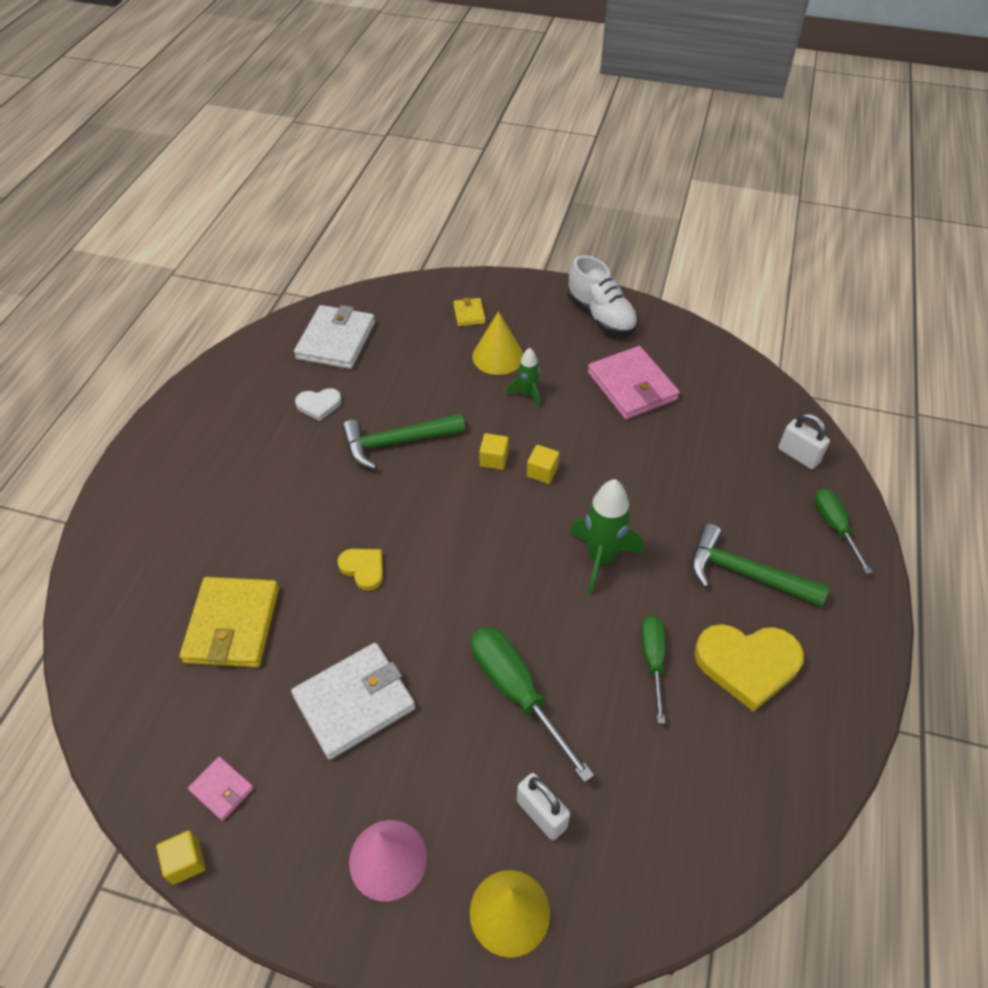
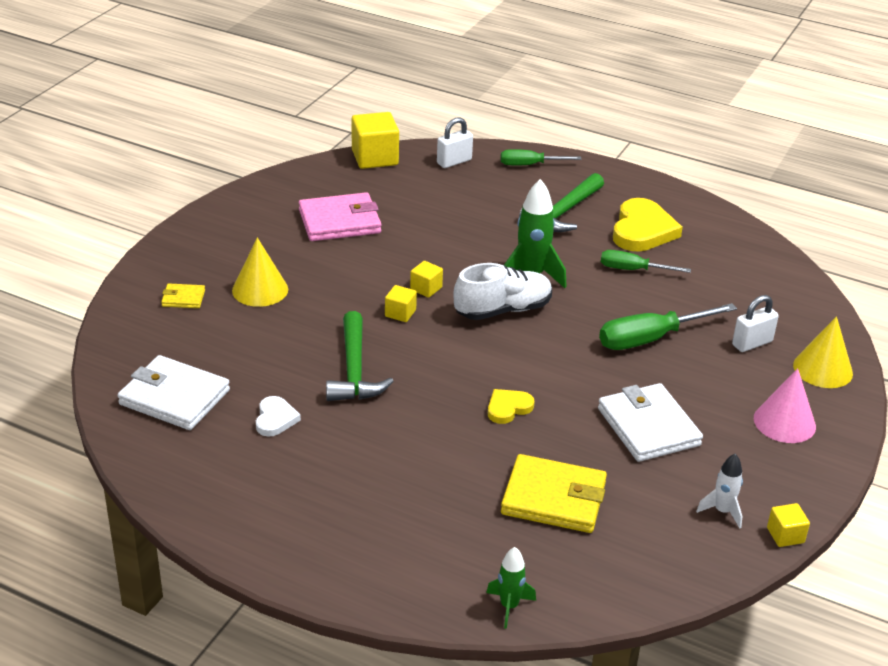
camera: 80 degrees left, 15 degrees down
pink wallet [188,757,254,821] -> white rocket [696,454,743,528]
green rocket [506,348,540,408] -> green rocket moved to [486,547,536,629]
white shoe [568,255,638,336] -> white shoe moved to [453,263,552,320]
none -> yellow cube [351,112,399,169]

